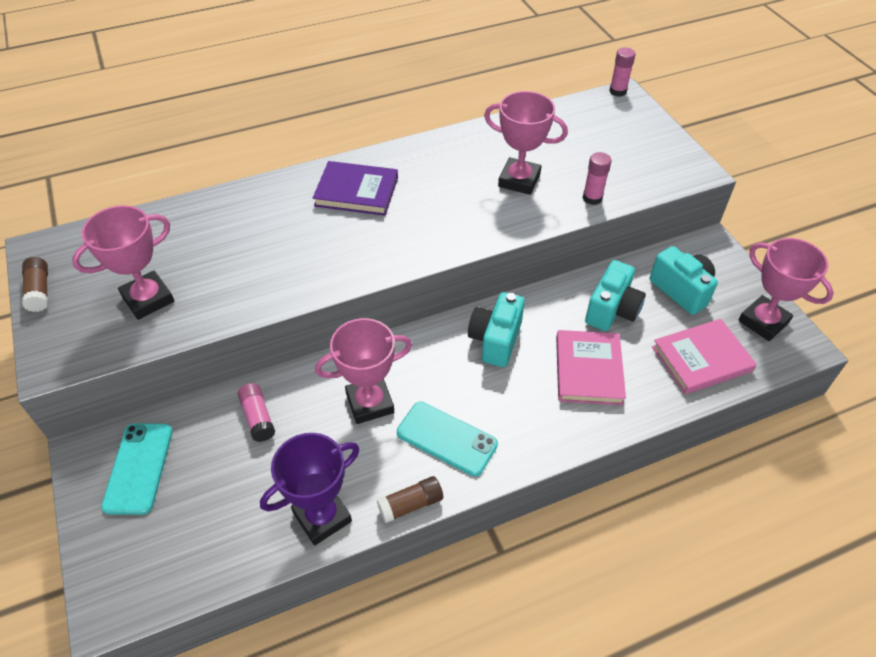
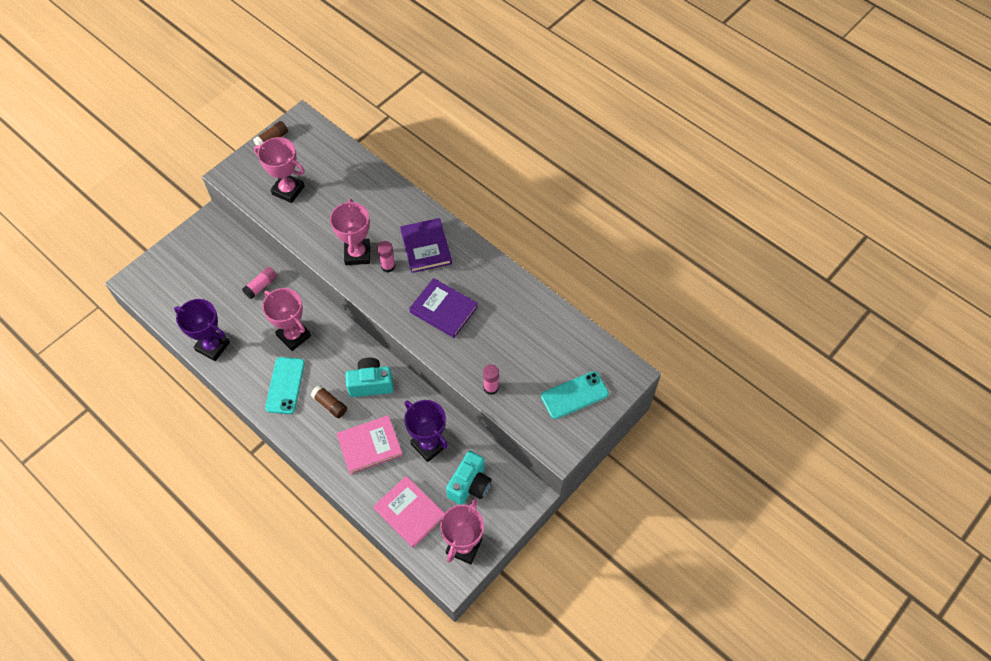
camera: 65 degrees right, 10 degrees up
turquoise phone [101,423,173,515] -> turquoise phone moved to [541,371,609,419]
brown glue stick [377,476,443,523] -> brown glue stick moved to [311,385,347,418]
pink trophy [484,91,568,195] -> pink trophy moved to [330,199,370,265]
turquoise camera [585,260,646,331] -> purple trophy [404,400,448,462]
pink glue stick [609,47,636,97] -> pink glue stick moved to [377,241,395,273]
none -> purple book [409,278,478,338]

